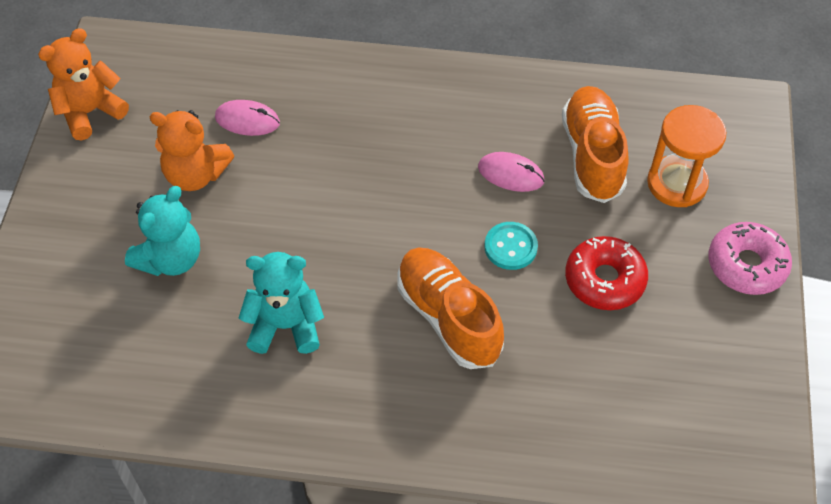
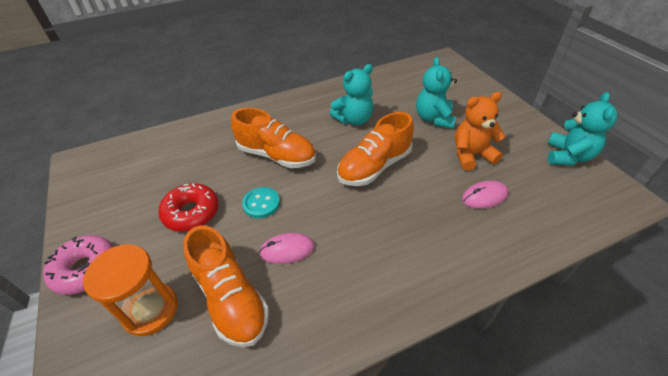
camera: 150 degrees right, 10 degrees down
orange teddy bear [38,28,129,140] -> turquoise teddy bear [547,92,617,165]
none -> orange shoe [337,112,414,186]

